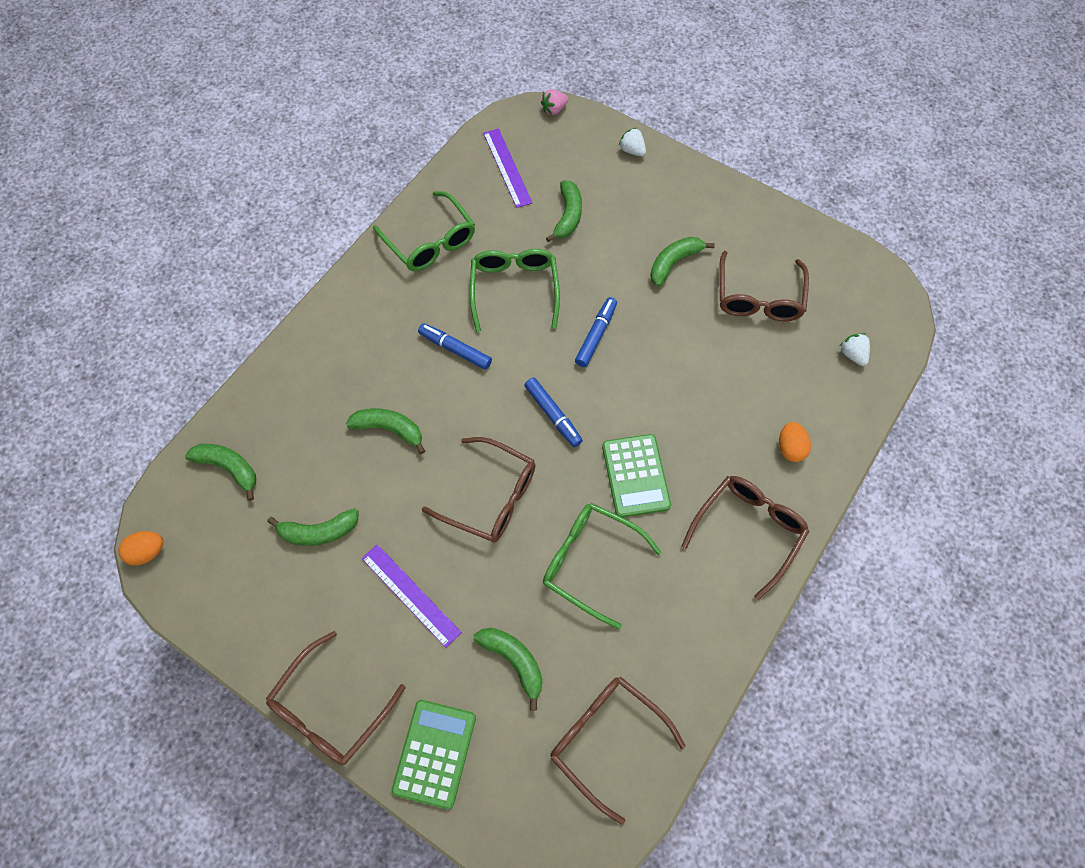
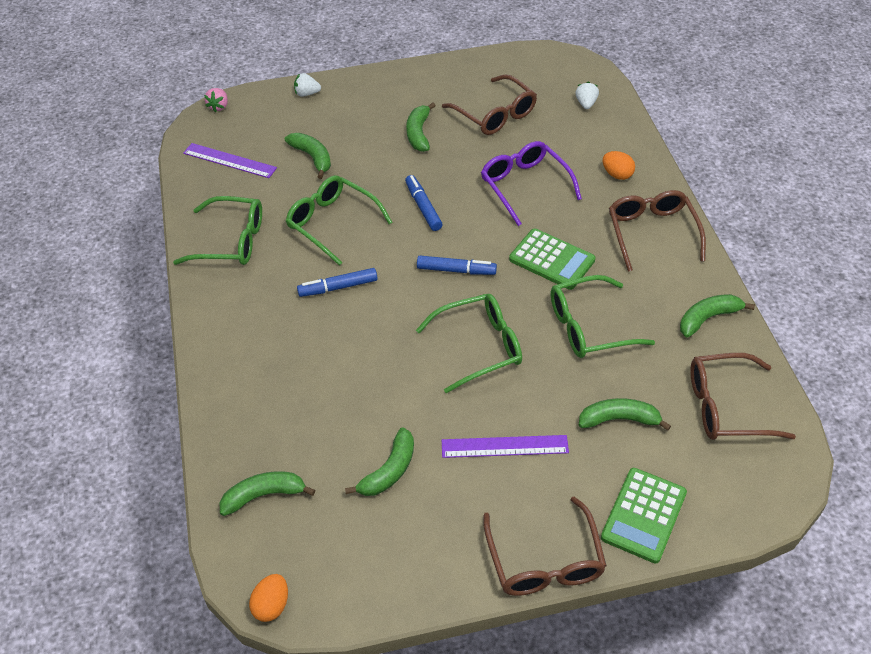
camera: 45 degrees left, 15 degrees down
green banana [346,408,425,454] -> green banana moved to [680,294,755,338]
green calculator [391,700,476,809] -> green calculator turned 120 degrees counterclockwise [601,468,687,563]
brown glasses [422,437,536,543] -> green glasses [416,294,522,393]
white strawberry [840,333,870,366] -> white strawberry turned 75 degrees clockwise [576,82,599,109]
none -> purple glasses [481,141,582,226]

